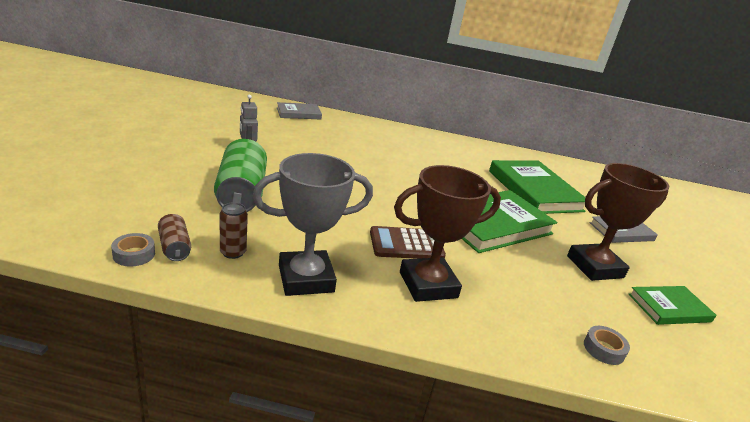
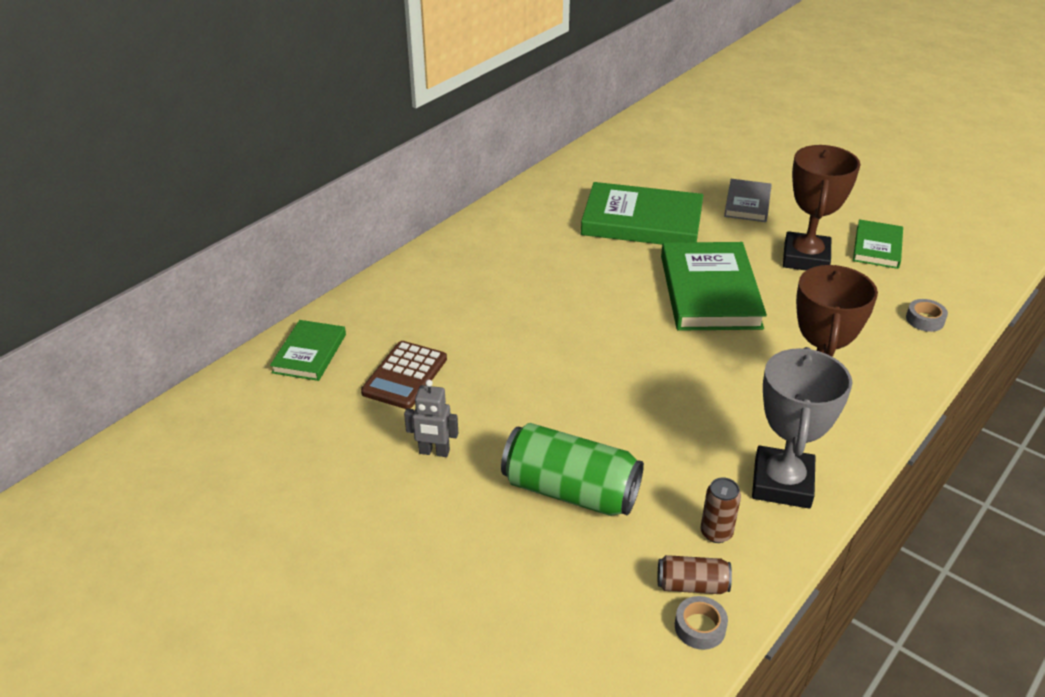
camera: 55 degrees left, 10 degrees up
grey book [277,102,322,119] -> green book [270,320,346,381]
brown calculator [370,226,446,259] -> brown calculator moved to [361,341,447,409]

